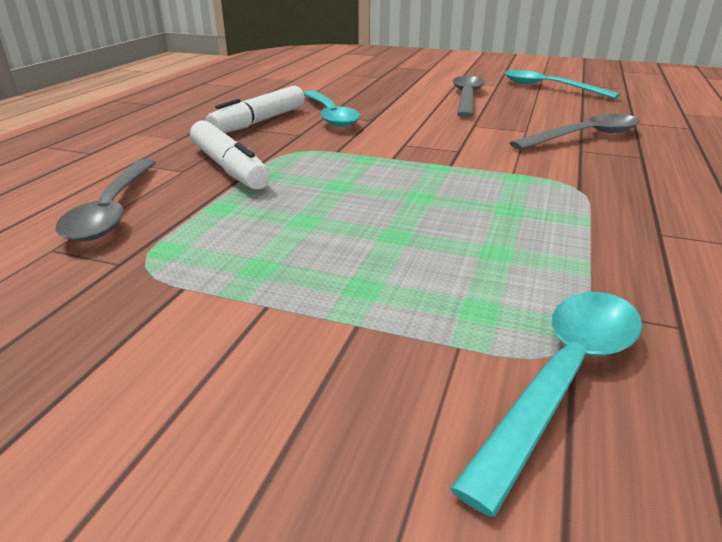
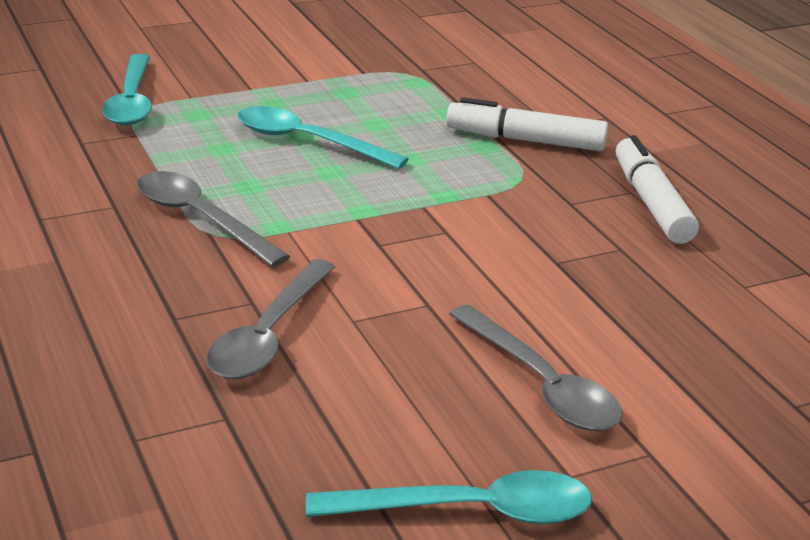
camera: 135 degrees right, 0 degrees up
grey spoon [55,159,156,241] -> grey spoon moved to [137,171,290,267]
turquoise spoon [304,90,360,127] -> turquoise spoon moved to [238,106,409,169]

